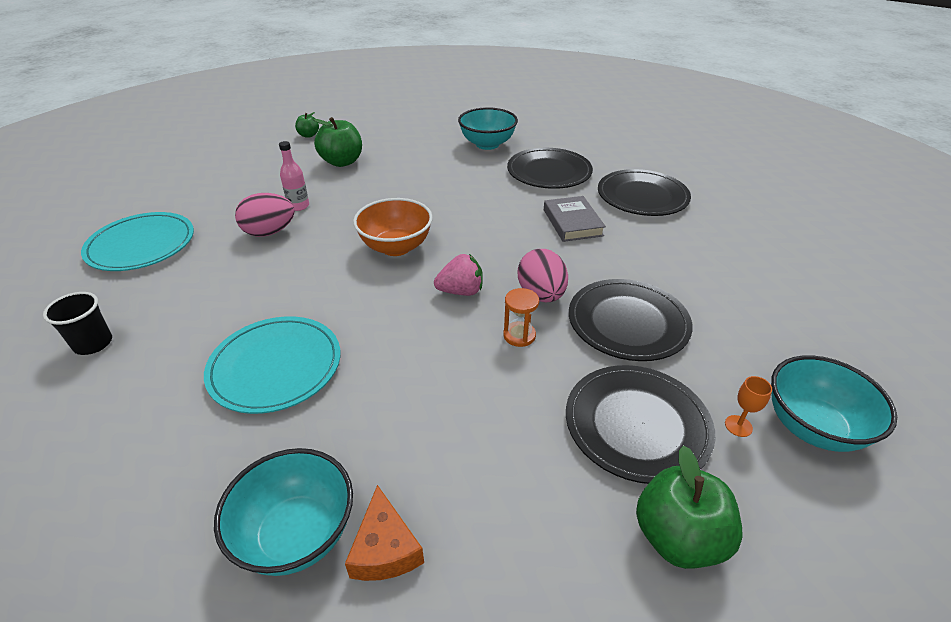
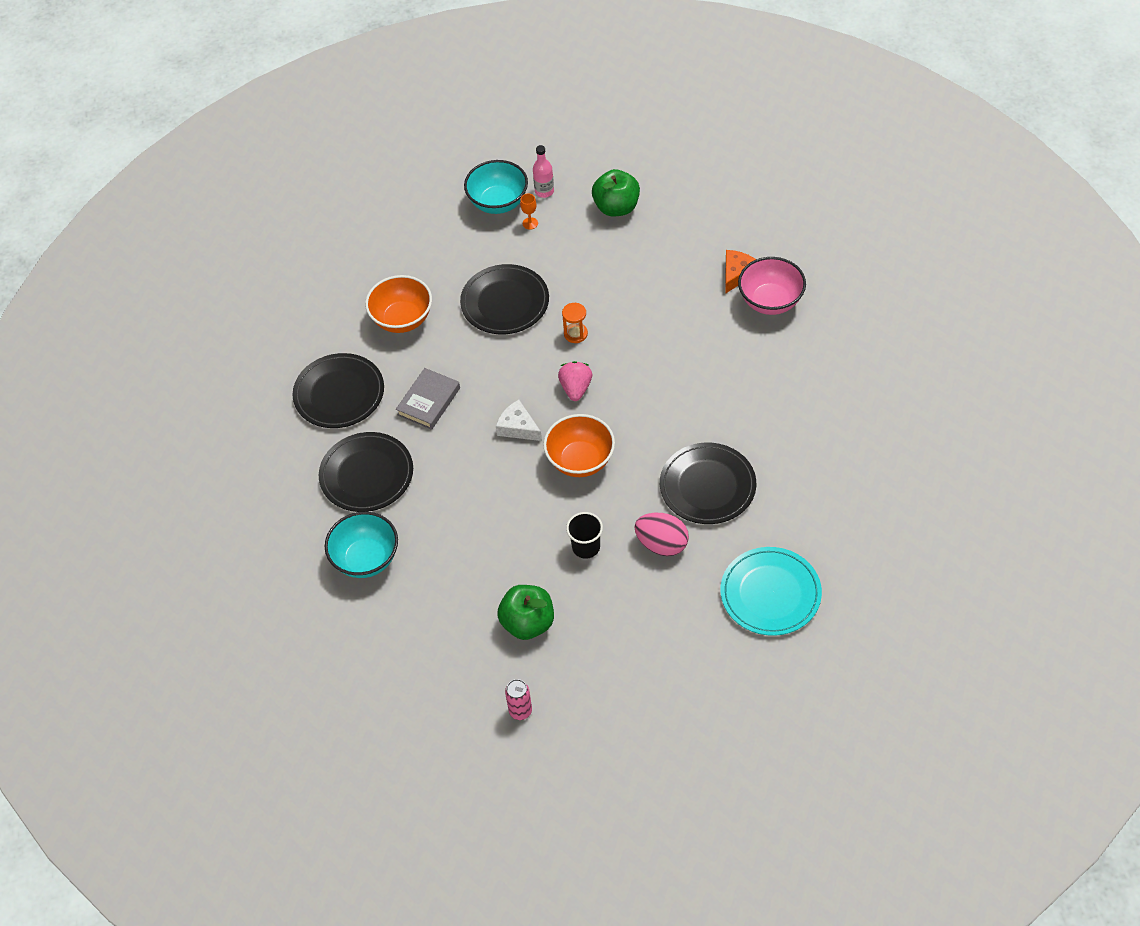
camera: 135 degrees left, 15 degrees up
black cup [43,292,112,355] -> black cup moved to [566,512,603,559]
turquoise plate [204,316,340,414] -> none
turquoise bowl [214,448,353,576] -> pink bowl [738,257,806,315]
pink bottle [279,141,309,211] -> pink bottle moved to [533,145,554,198]
green apple [295,112,319,138] -> pink can [505,679,532,720]
pink strawberry [434,254,483,296] -> pink strawberry turned 60 degrees clockwise [558,361,592,401]
pink egg [518,249,568,302] -> none
black plate [566,365,715,484] -> black plate moved to [660,443,756,524]
none -> orange bowl [365,275,432,333]
none -> white cheese [496,400,542,441]

